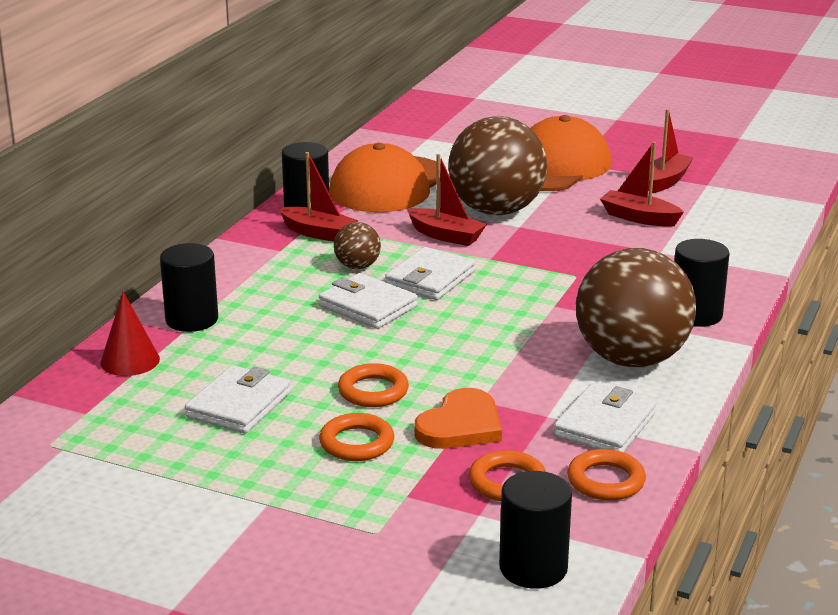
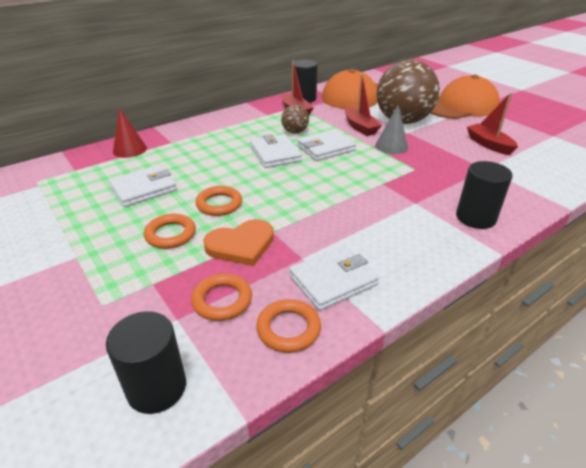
camera: 30 degrees right, 10 degrees up
black cylinder [160,243,218,332] -> none
brown ball [576,248,696,367] -> none
red boat [648,109,694,193] -> none
none -> grey cone [375,105,408,154]

